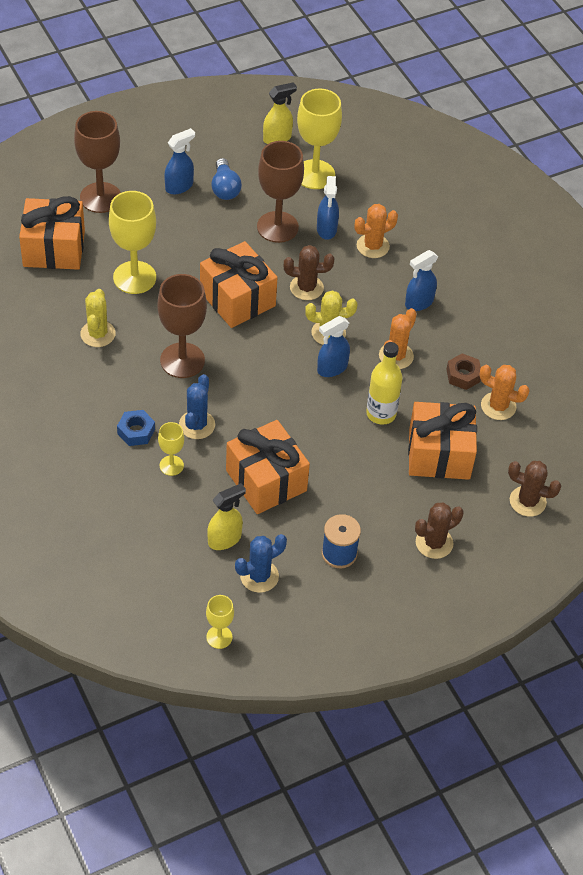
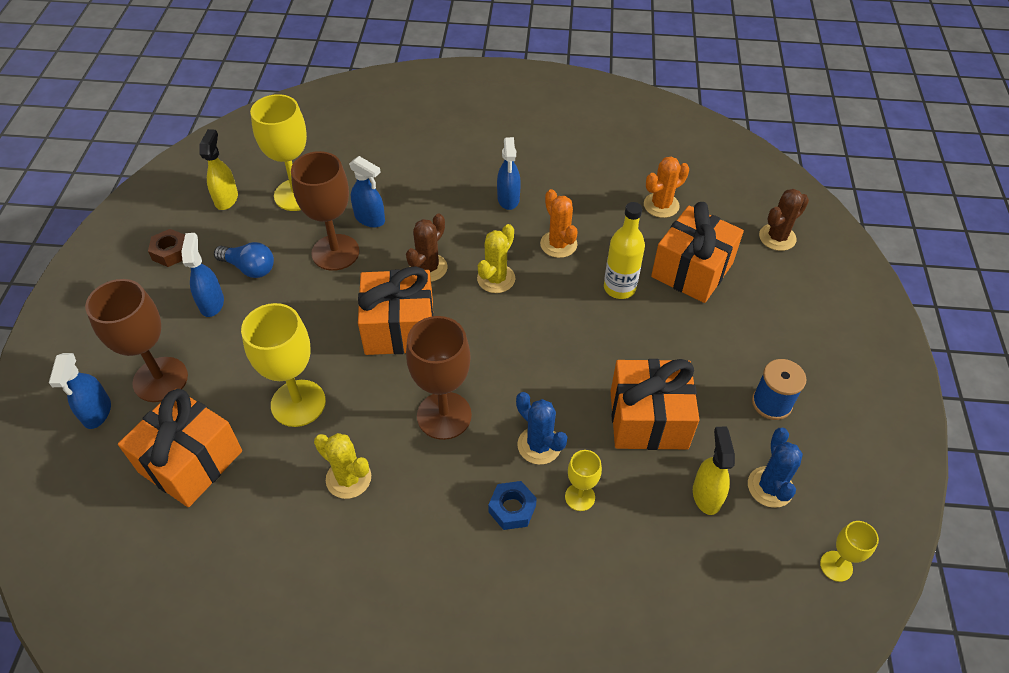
camera: 55 degrees left, 0 degrees up
blue spray bottle [317,316,350,377] -> blue spray bottle moved to [49,353,111,429]
orange cactus [354,204,398,258] -> none
brown cactus [415,502,464,559] -> none
brown nut [446,353,481,390] -> brown nut moved to [148,229,185,267]

